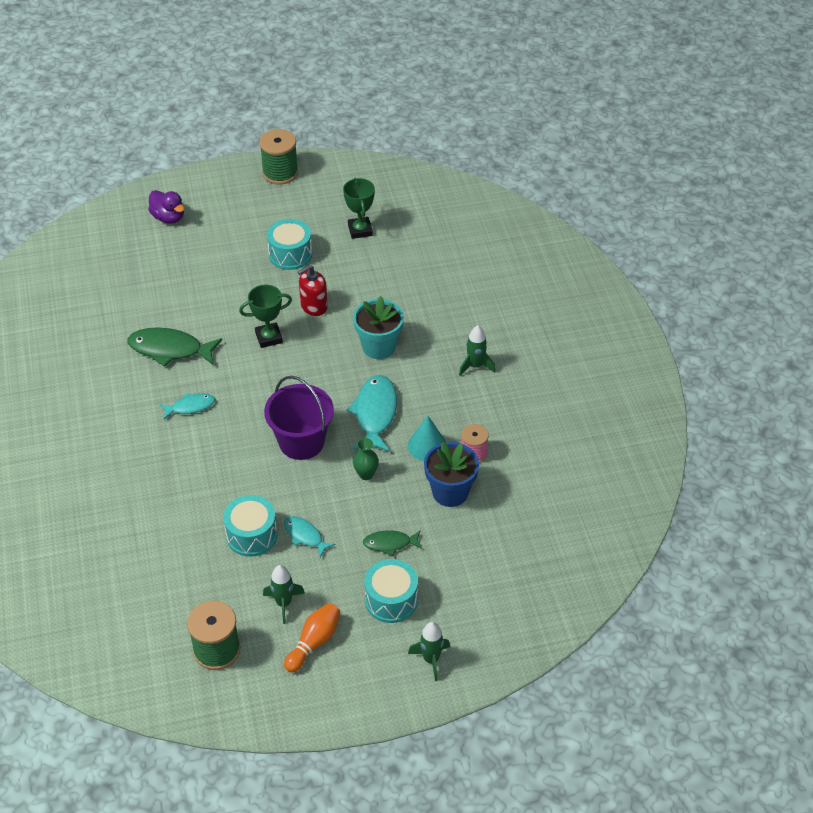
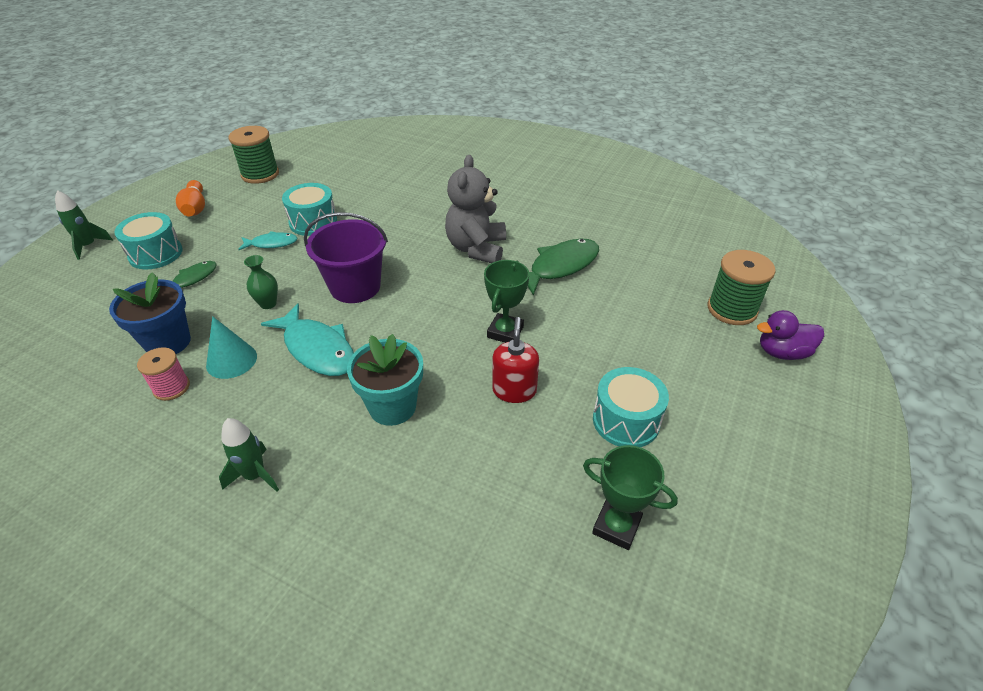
camera: 130 degrees right, 5 degrees down
turquoise fish [160,393,215,419] -> grey teddy bear [445,155,506,263]
green spool [259,129,298,185] -> green spool moved to [708,250,776,325]
green rocket [263,565,305,624] -> none

